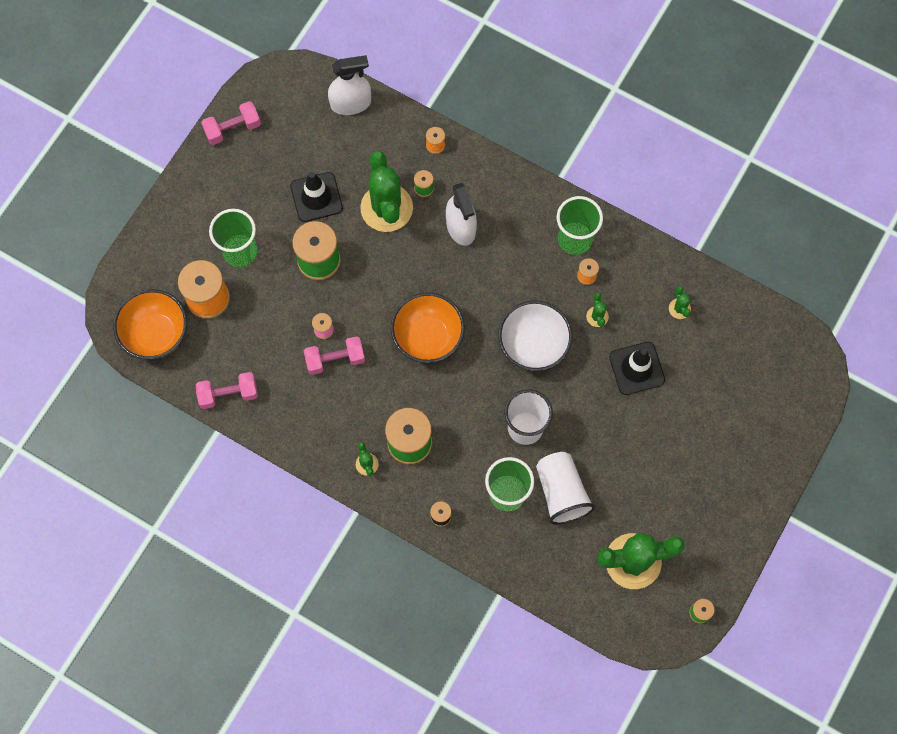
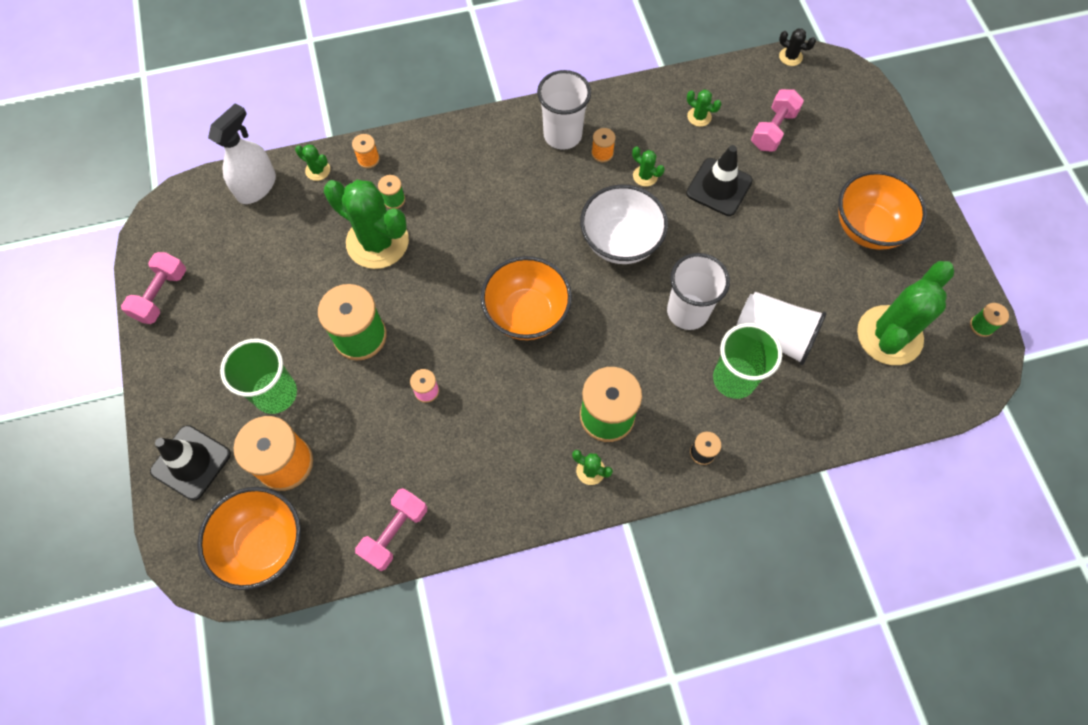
camera: 45 degrees left, 5 degrees down
black traffic cone [290,172,343,222] -> black traffic cone moved to [150,425,231,501]
pink dumbbell [304,336,365,375] -> pink dumbbell moved to [751,89,804,152]
white spray bottle [446,183,477,246] -> none
green cup [557,196,603,255] -> white cup [537,70,591,150]
none -> green cactus [295,144,330,181]
none -> black cactus [779,28,816,66]
none -> orange bowl [838,171,927,250]

